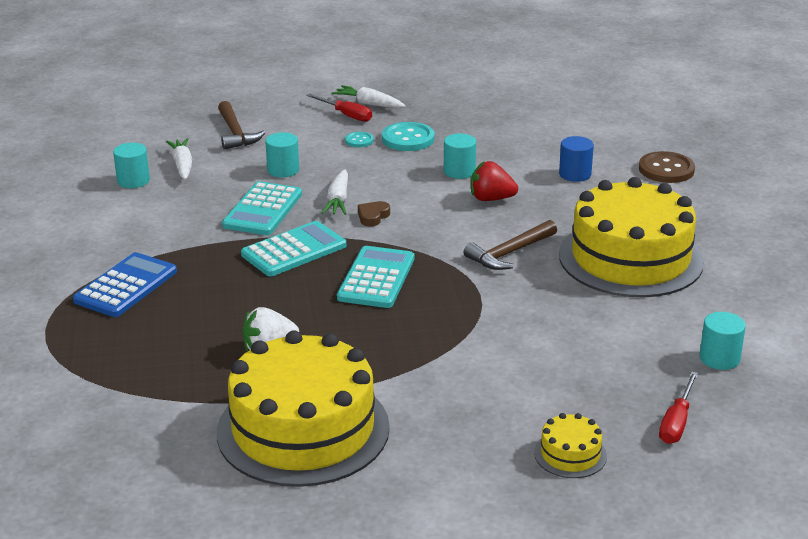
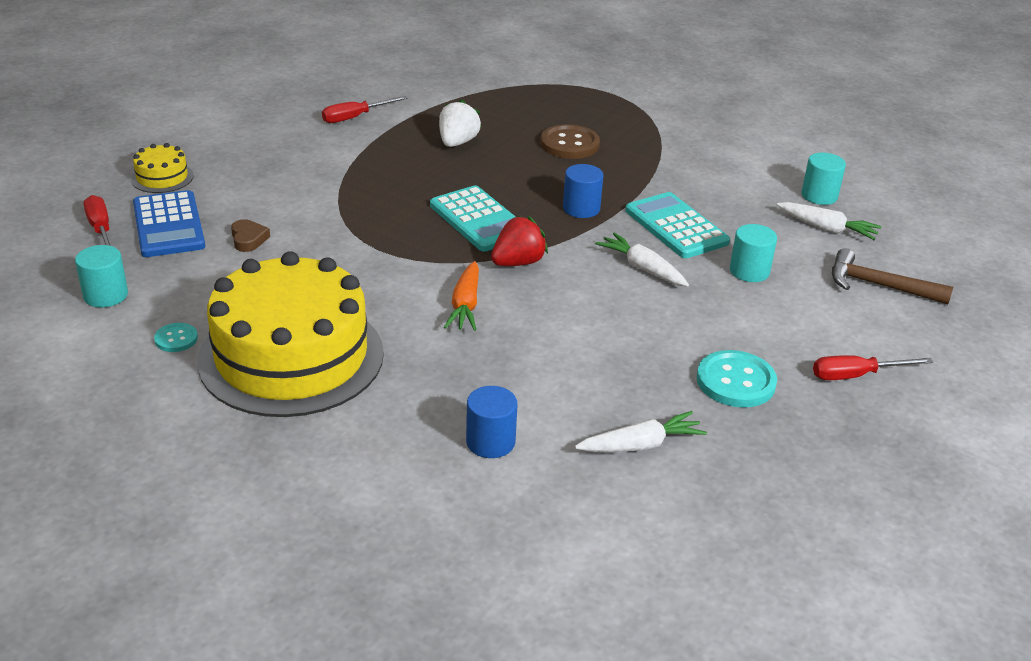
camera: 130 degrees right, 5 degrees up
blue calculator [73,252,177,317] -> blue calculator moved to [133,190,205,257]
yellow cake [217,330,390,487] -> red screwdriver [322,96,408,123]
turquoise calculator [241,221,346,276] -> blue cylinder [563,164,604,218]
white carrot [331,85,406,108] -> white carrot moved to [574,411,707,452]
turquoise button [345,132,374,147] -> turquoise button moved to [154,323,198,352]
brown heart [358,201,390,227] -> brown heart moved to [231,219,270,252]
turquoise cylinder [444,134,476,179] -> none
brown hammer [464,220,557,270] -> none
red strawberry [471,161,518,201] -> red strawberry moved to [491,216,548,266]
brown button [639,151,695,183] -> brown button moved to [540,124,600,159]
none -> orange carrot [444,261,479,331]

